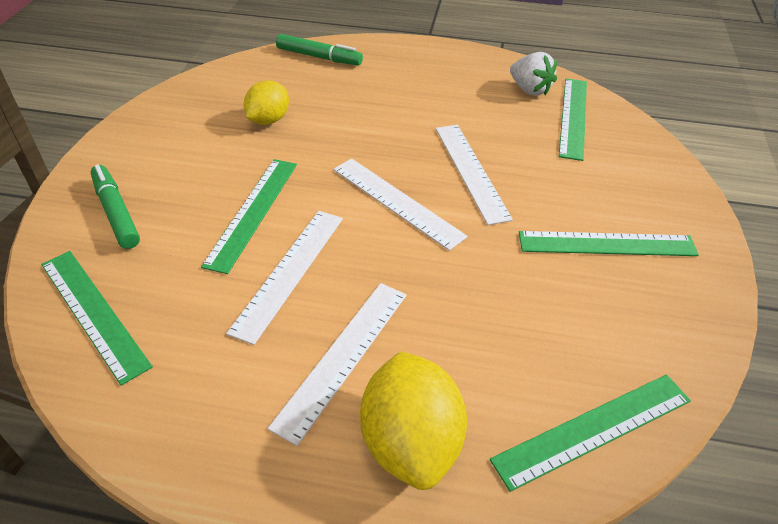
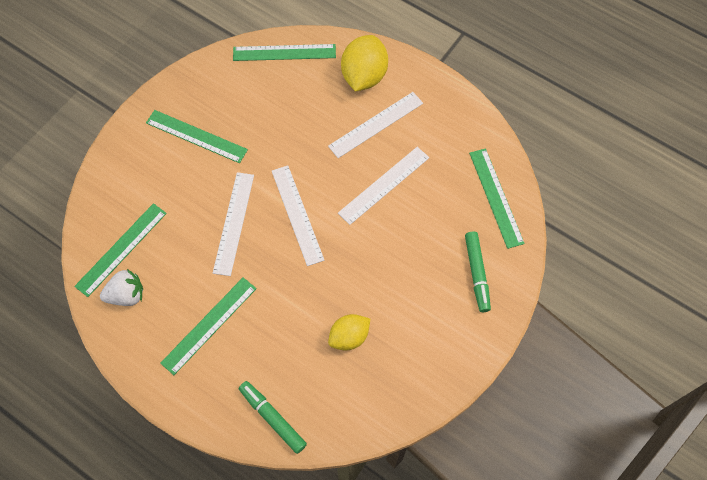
camera: 155 degrees left, 20 degrees up
green ruler [201,159,297,274] -> green ruler moved to [160,277,257,375]
white strawberry [510,52,557,96] -> white strawberry turned 90 degrees clockwise [100,269,143,306]

